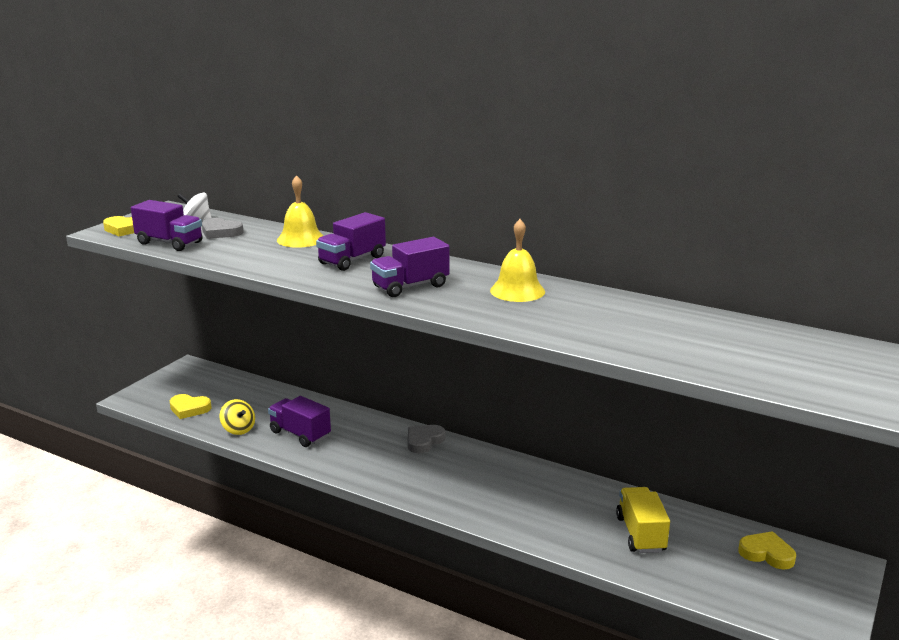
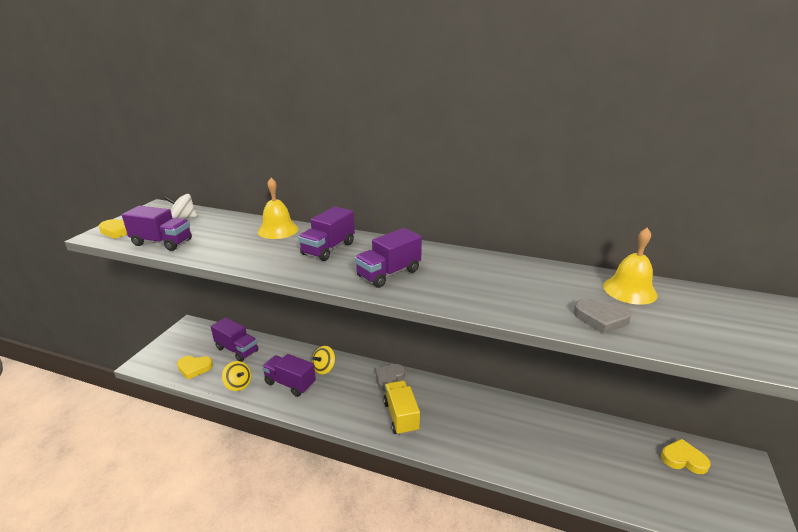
camera: 10 degrees left, 5 degrees up
grey heart [202,218,244,239] -> grey heart moved to [573,299,632,334]
yellow bell [490,219,545,302] -> yellow bell moved to [603,228,658,305]
yellow truck [616,487,670,553] -> yellow truck moved to [383,381,420,436]
none -> purple truck [211,317,259,362]
none -> yellow spinning top [312,346,335,374]

